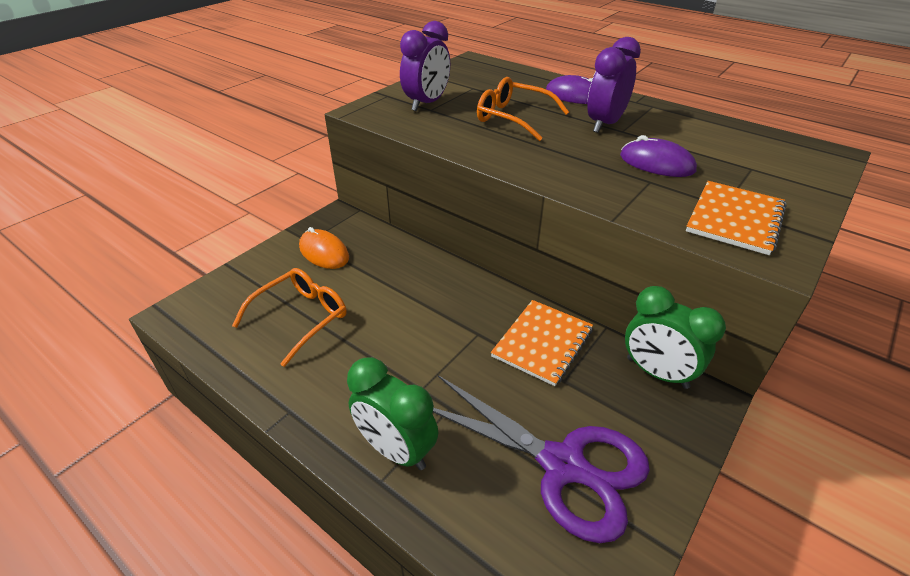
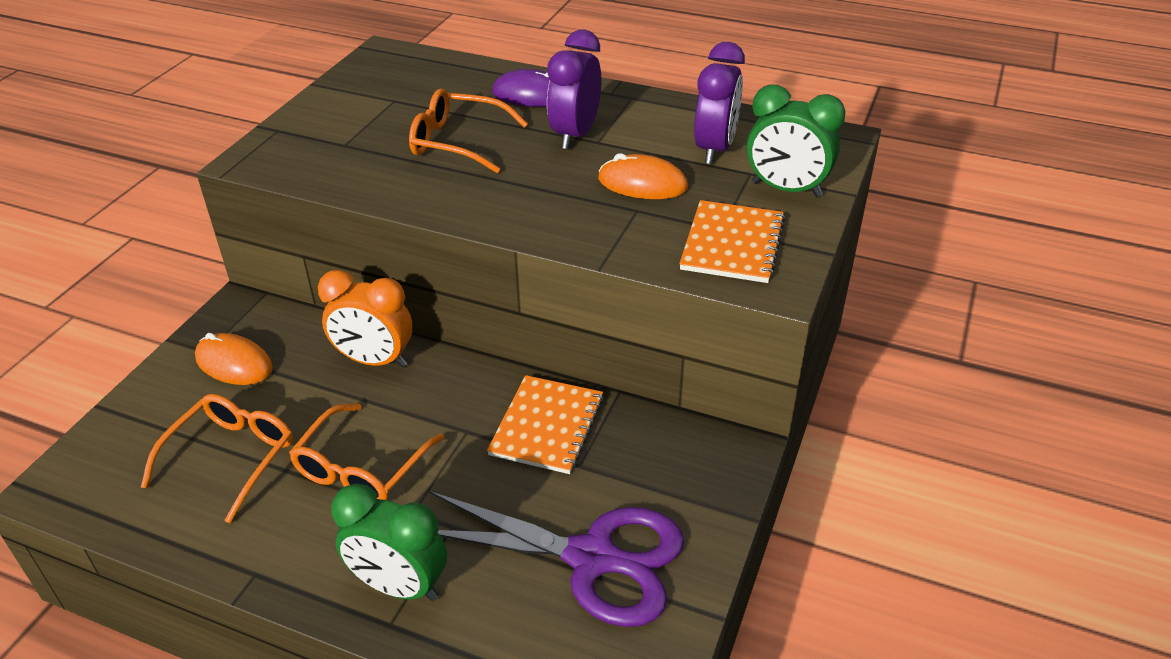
camera: 15 degrees left, 0 degrees up
purple clock [400,21,450,111] -> purple clock moved to [694,42,745,164]
purple mouse [620,135,697,177] -> orange mouse [598,153,688,199]
green clock [625,286,726,389] -> green clock moved to [747,85,846,197]
none -> orange glasses [289,403,444,500]
none -> orange clock [318,270,413,367]

